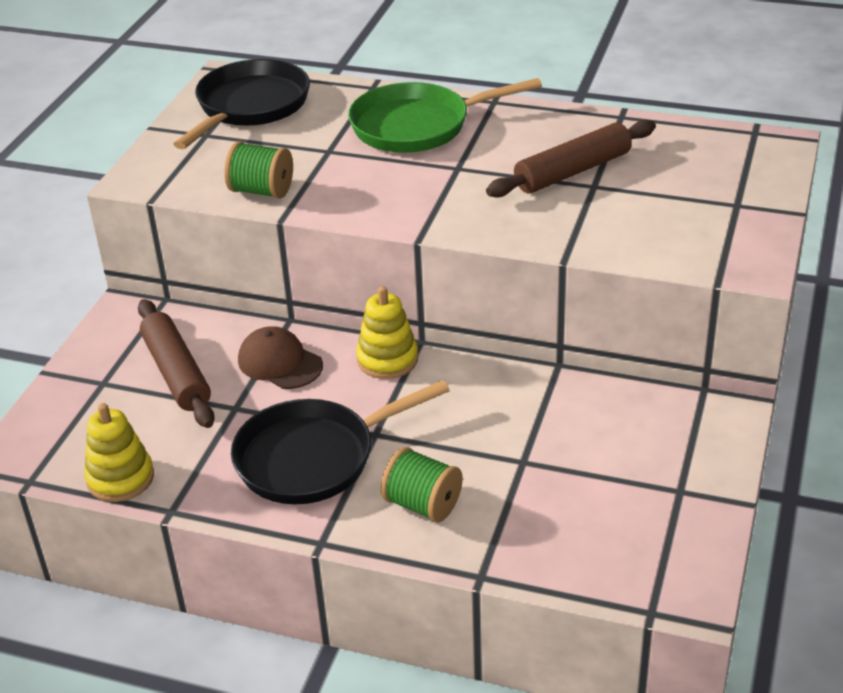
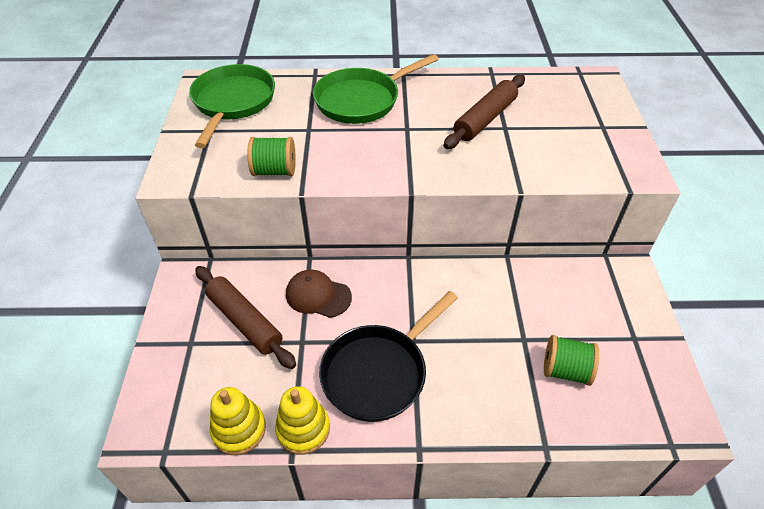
camera: 20 degrees left, 10 degrees up
black pan [173,59,310,149] -> green pan [189,64,275,148]
yellow stacking toy [356,286,418,379] -> yellow stacking toy moved to [275,386,330,455]
green spool [381,447,463,522] -> green spool moved to [544,335,599,386]

